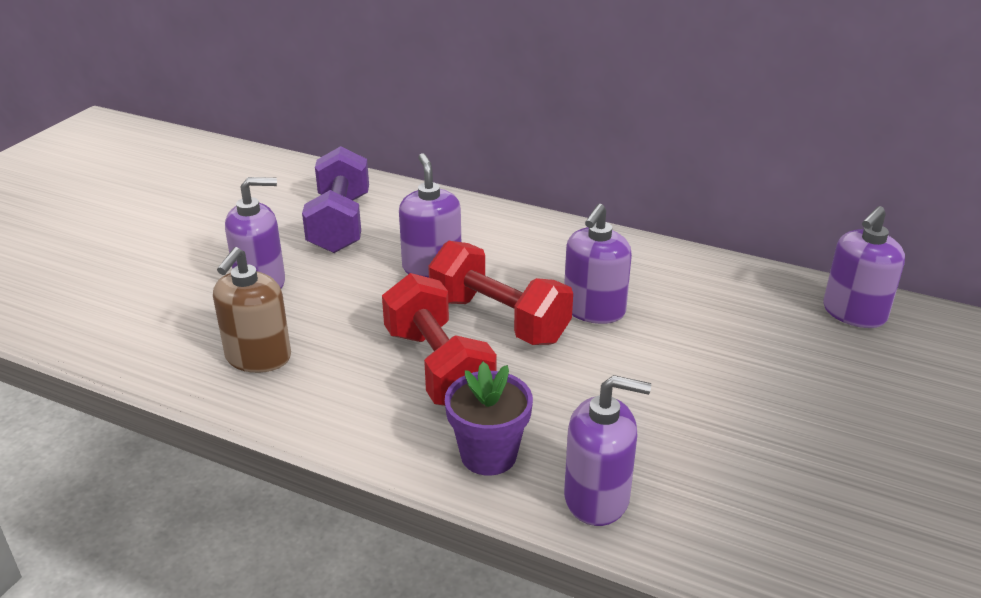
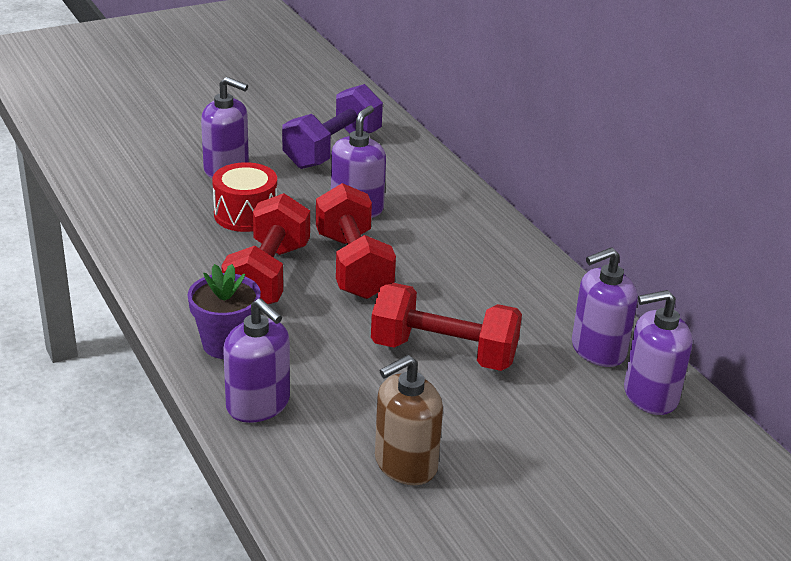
camera: 35 degrees right, 0 degrees up
brown soap dispenser [213,247,291,373] -> brown soap dispenser moved to [375,355,443,485]
purple soap dispenser [564,204,632,324] -> purple soap dispenser moved to [572,247,638,367]
none -> red drum [212,162,277,232]
none -> red dumbbell [371,283,522,371]

